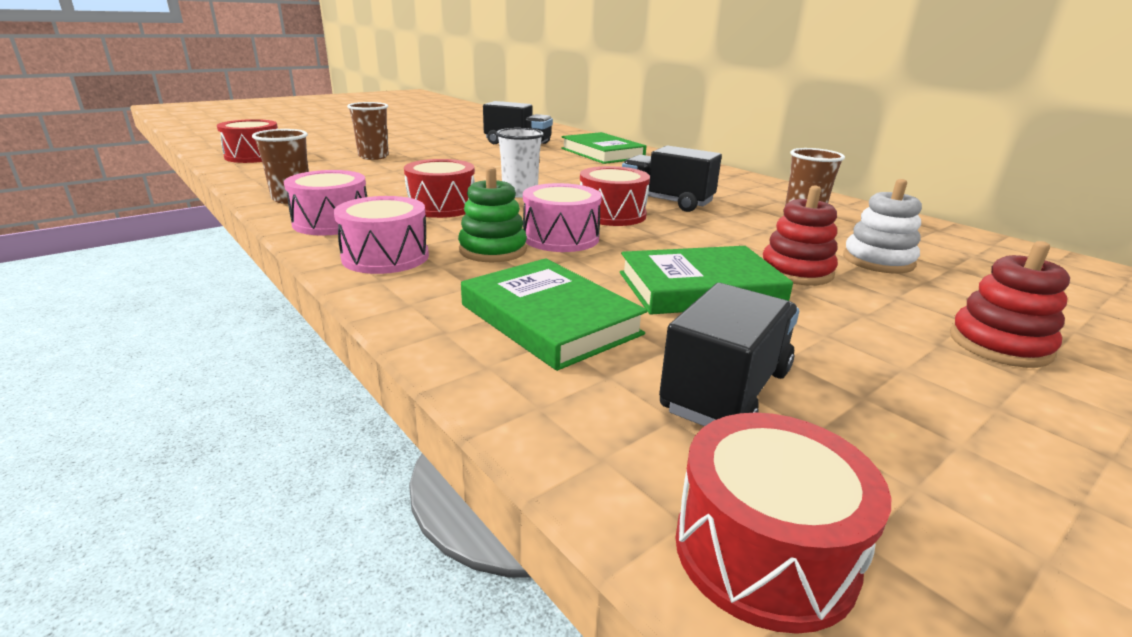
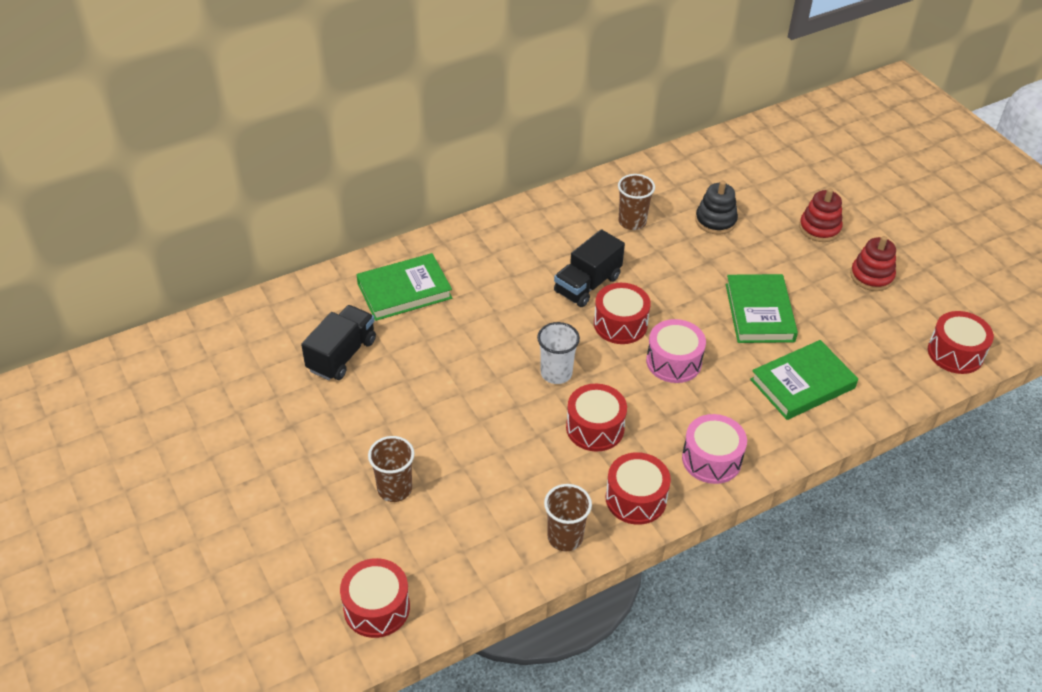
camera: 80 degrees left, 20 degrees up
pink drum [284,170,367,236] -> red drum [606,452,671,525]
green stacking toy [458,167,527,262] -> none
black truck [659,283,799,426] -> none
red stacking toy [763,186,838,285] -> red stacking toy moved to [850,236,896,291]
white stacking toy [843,179,922,273] -> black stacking toy [695,181,738,235]

